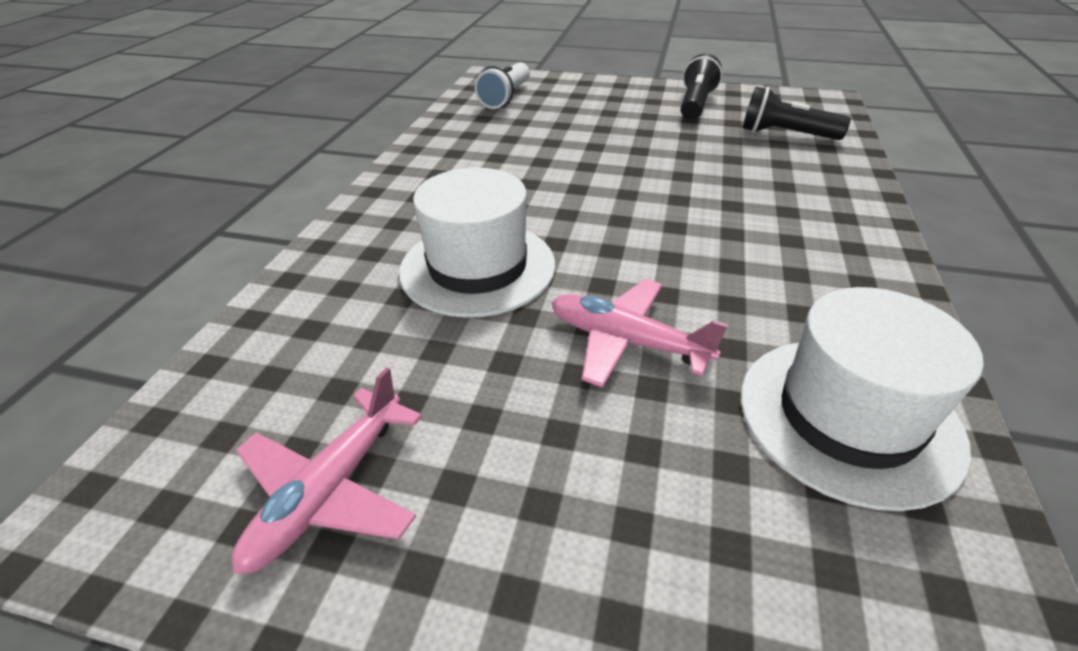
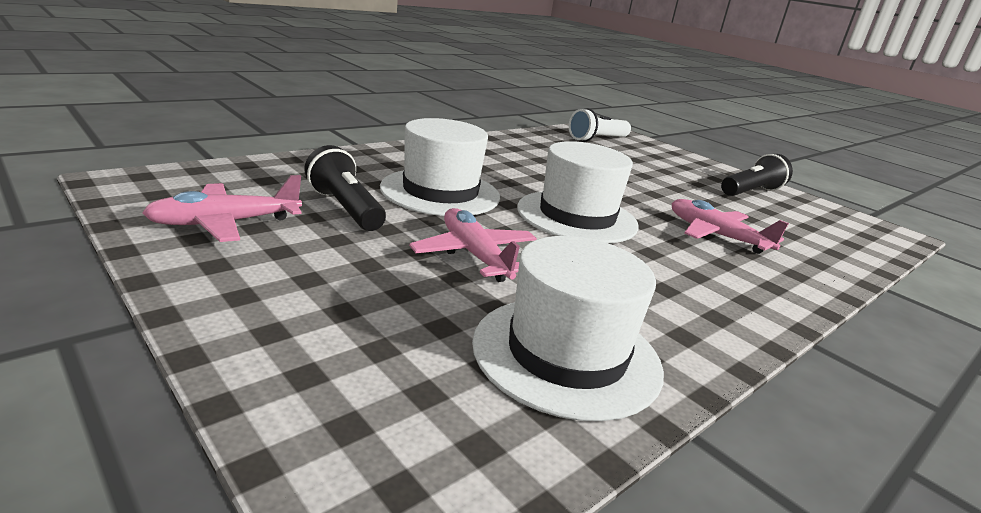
camera: 30 degrees right, 15 degrees down
black flashlight [742,87,851,140] -> black flashlight moved to [304,145,386,231]
none -> white hat [517,141,639,243]
none -> pink plane [672,199,789,254]

